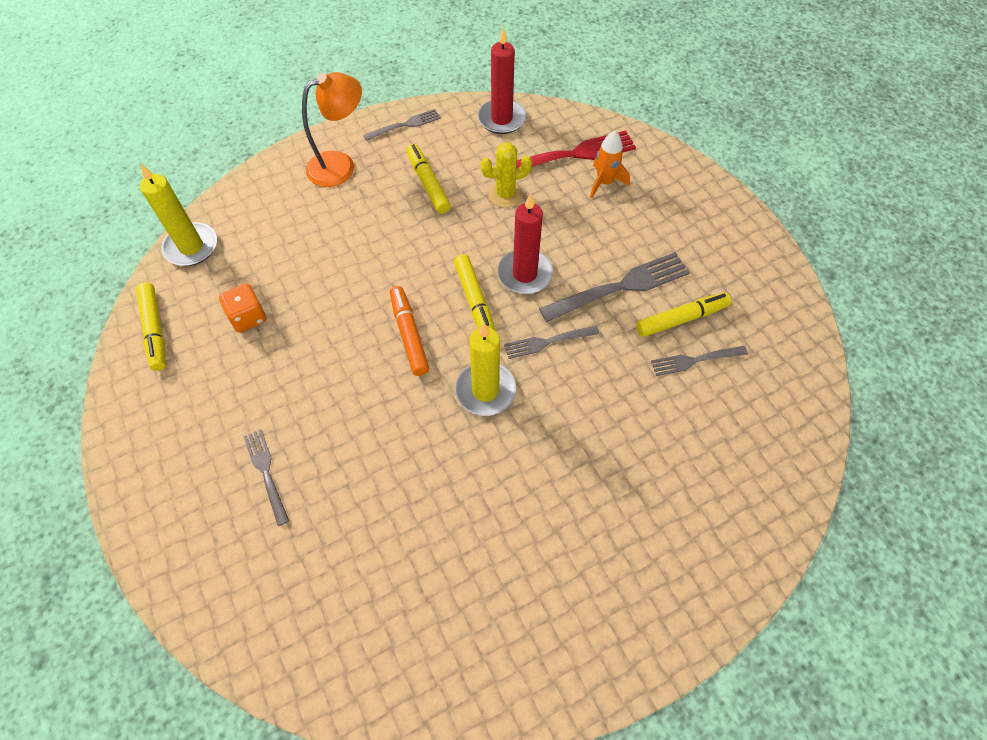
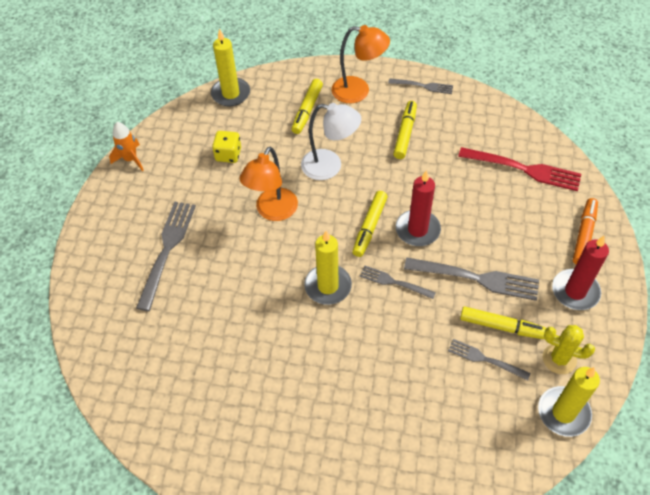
camera: 40 degrees right, 5 degrees down
yellow marker [136,282,166,371] -> yellow marker moved to [291,79,323,134]
orange dice [219,283,266,333] -> yellow dice [212,131,241,163]
grey fork [243,429,289,526] -> grey fork [136,202,196,311], size x1.73
orange marker [390,286,429,376] -> orange marker moved to [573,198,598,264]
red candle [478,28,526,134] -> red candle moved to [552,236,609,310]
yellow cactus [481,142,532,208] -> yellow cactus moved to [543,325,595,374]
orange rocket [590,131,630,198] -> orange rocket moved to [109,122,143,171]
none -> orange lamp [239,146,298,221]
none -> white lamp [301,103,361,180]
none -> yellow candle [538,367,600,437]

